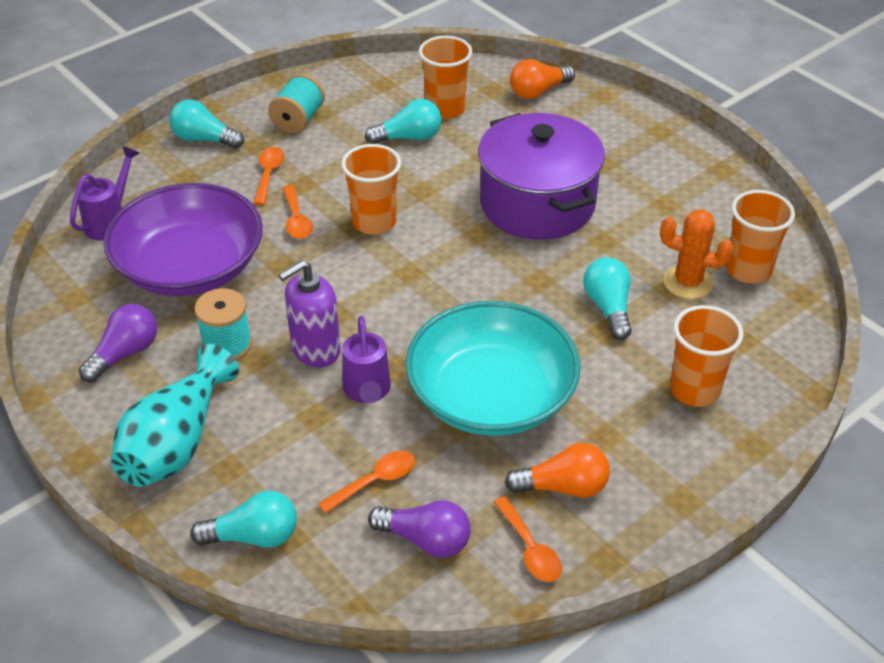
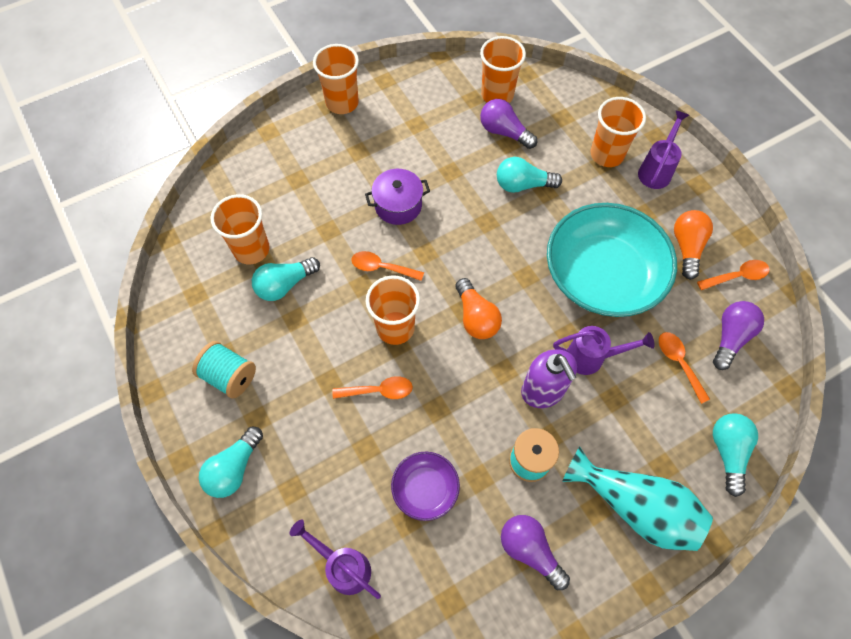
camera: 80 degrees left, 20 degrees up
purple bowl [104,183,263,296] -> purple bowl [391,451,460,521], size x0.47
orange spoon [254,147,285,205] -> orange spoon moved to [351,251,424,281]
turquoise light bulb [365,99,442,144] -> turquoise light bulb turned 120 degrees counterclockwise [252,257,320,301]
purple pot [478,113,605,240] -> purple pot [365,169,430,225], size x0.51
orange light bulb [510,59,575,99] -> orange light bulb moved to [455,278,502,339]
orange cactus [660,209,734,299] -> purple light bulb [480,99,537,149]
none -> orange cup [313,44,359,114]
none -> purple watering can [638,110,689,189]

